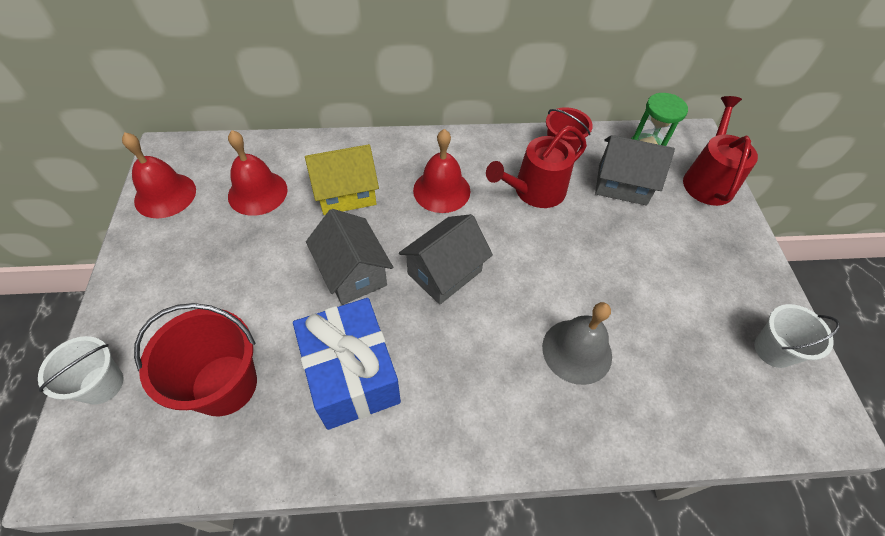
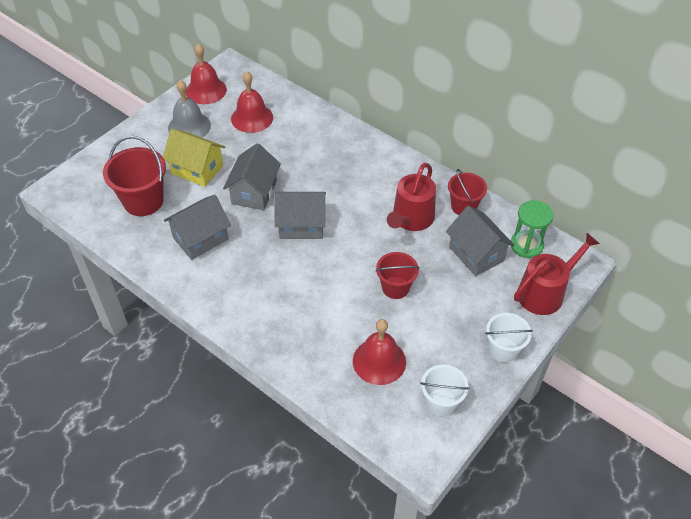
camera: 45 degrees right, 5 degrees down
white bucket [38,336,123,405] -> white bucket moved to [486,313,533,362]
blue gift [293,298,401,430] -> grey house [164,195,231,260]
yellow house [305,144,379,215] -> yellow house moved to [163,129,225,187]
red bell [413,129,470,213] -> red bell moved to [353,319,406,385]
red watering can [486,125,587,208] -> red watering can turned 75 degrees counterclockwise [387,163,436,231]
grey bell [542,302,612,385] -> grey bell moved to [168,80,211,137]
none -> red bucket [375,252,419,299]

